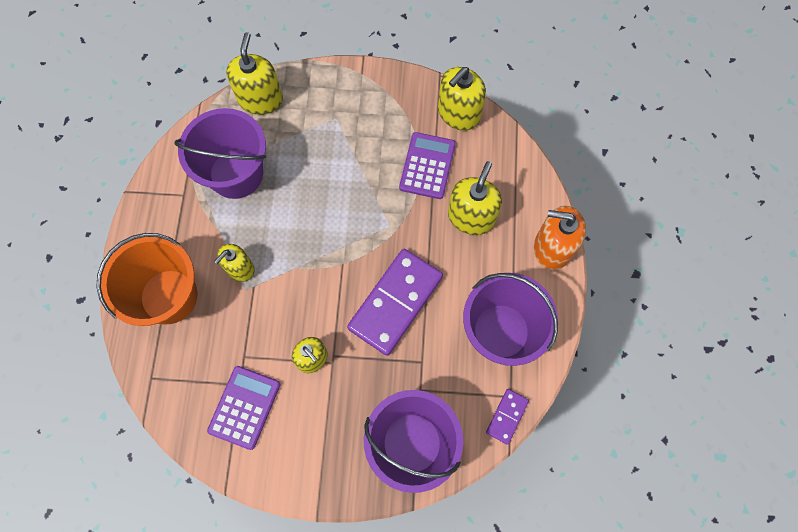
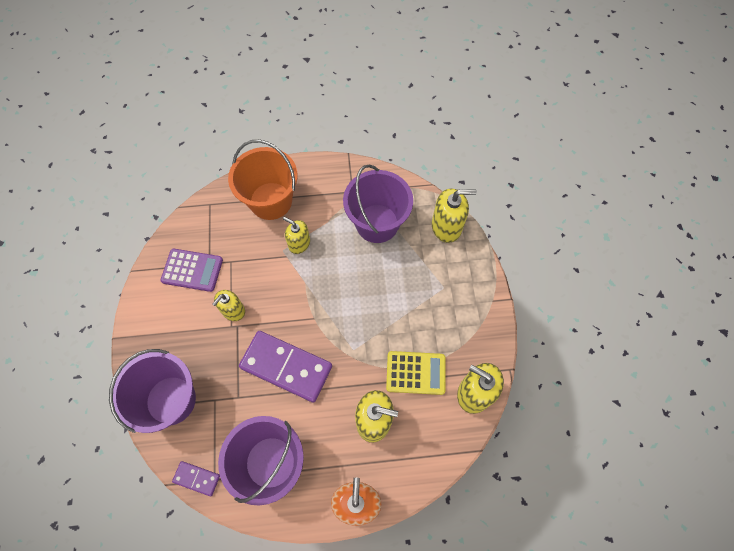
camera: 80 degrees right, 5 degrees down
purple calculator [399,132,456,199] -> yellow calculator [386,351,446,395]

